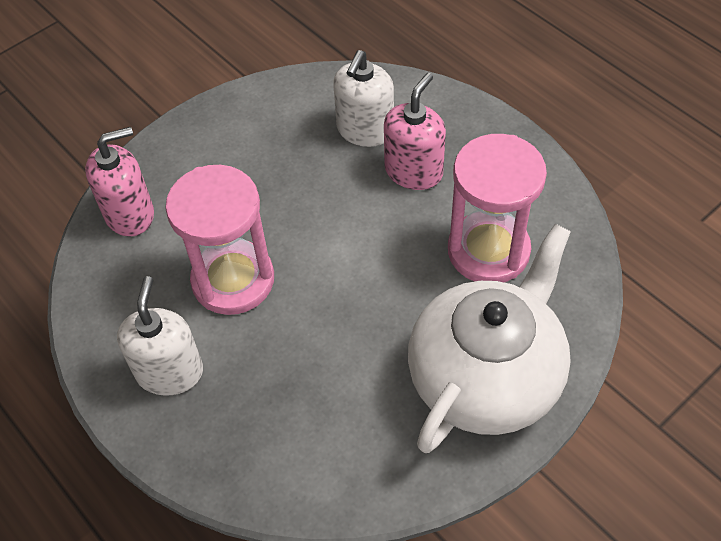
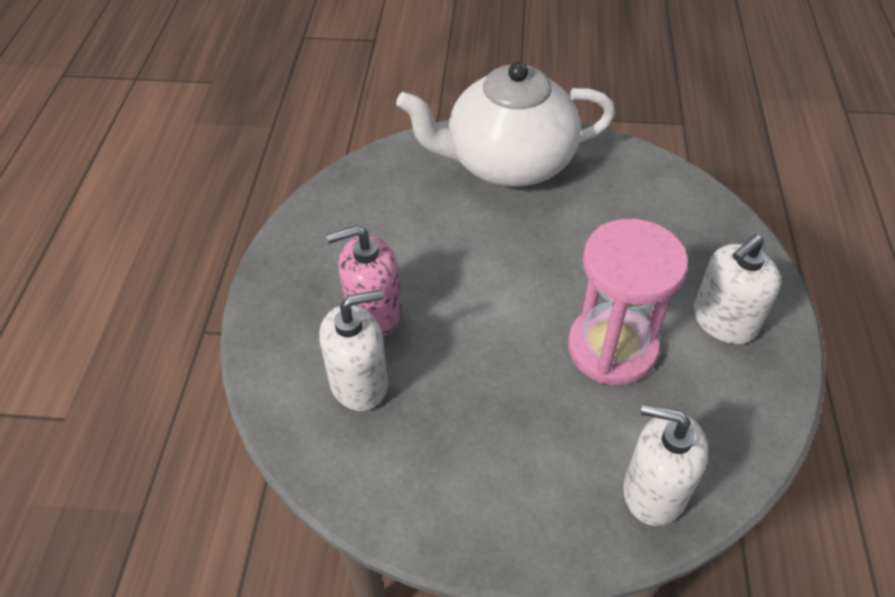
camera: 135 degrees left, 5 degrees down
pink soap dispenser [85,127,154,237] -> white soap dispenser [623,403,708,526]
pink hourglass [448,134,547,282] -> none

